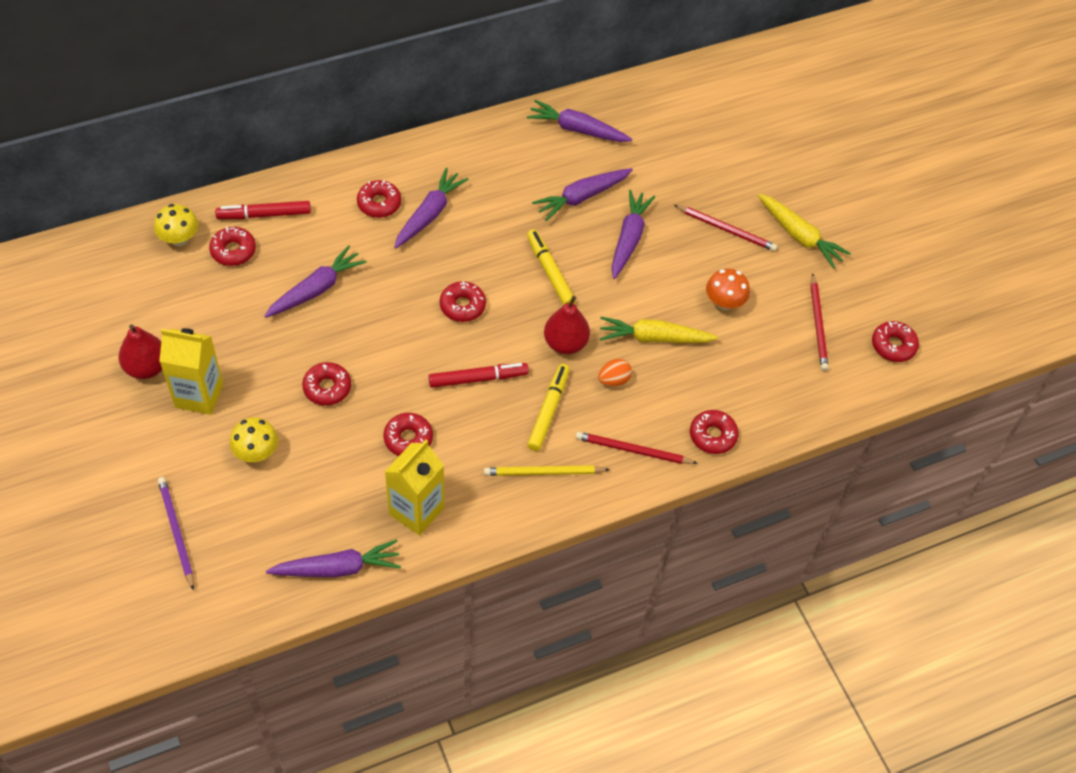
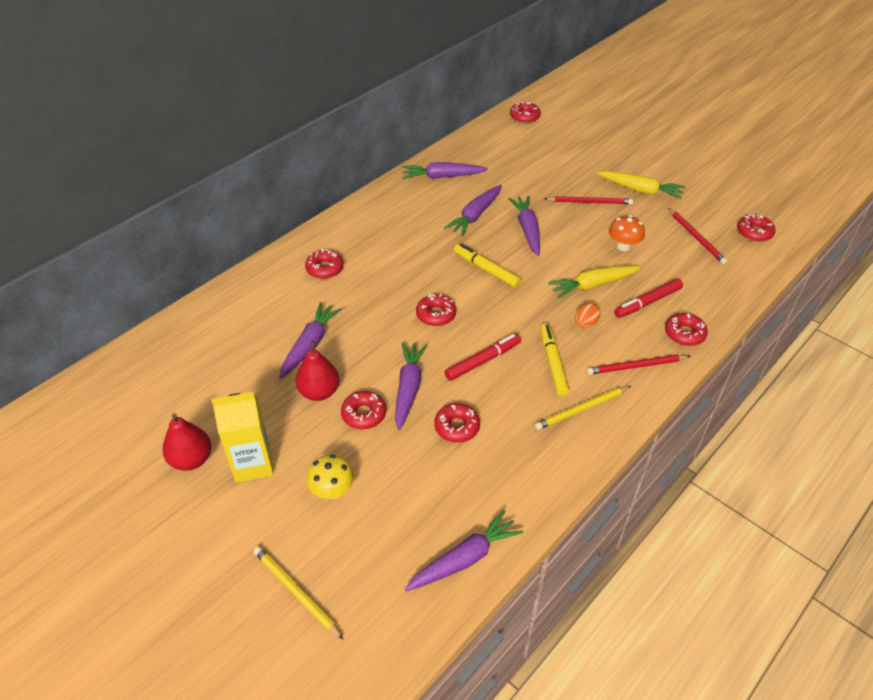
camera: 20 degrees left, 10 degrees down
yellow mushroom [154,204,198,246] -> none
purple pencil [158,477,194,591] -> yellow pencil [254,546,344,640]
red donut [209,227,256,266] -> red donut moved to [510,102,541,123]
red marker [215,201,311,219] -> red marker moved to [614,279,683,318]
yellow carton [385,440,444,536] -> none
purple carrot [394,168,469,249] -> purple carrot moved to [395,342,427,430]
red pear [544,296,590,354] -> red pear moved to [295,340,339,401]

